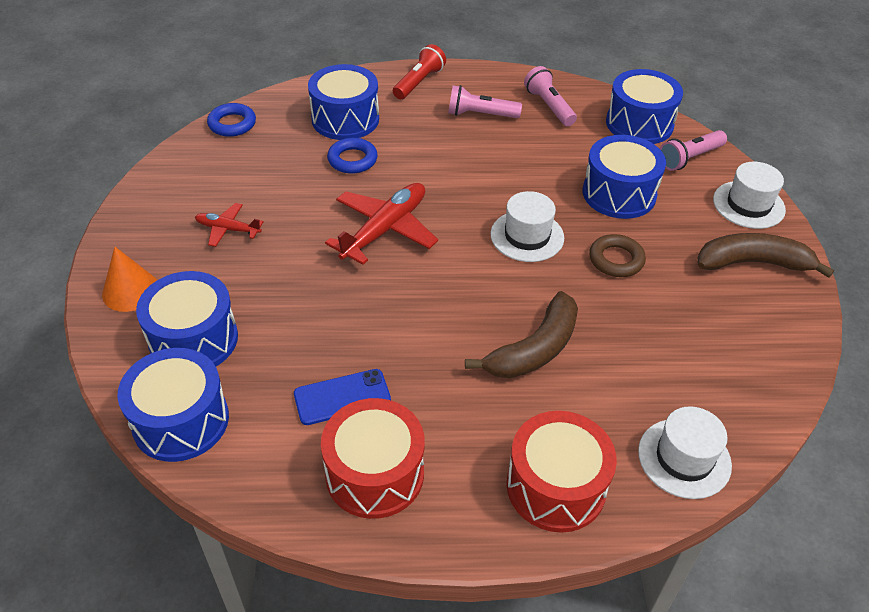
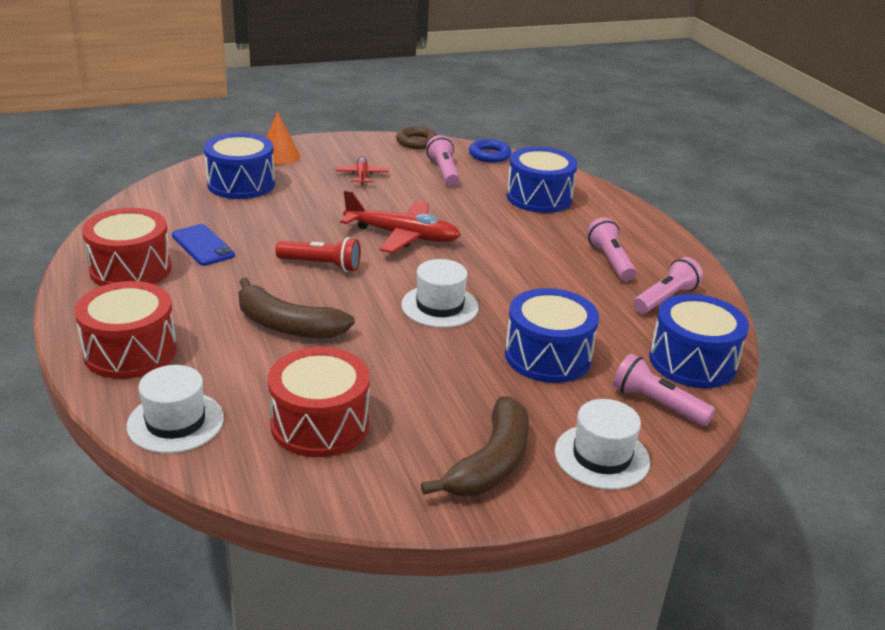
camera: 70 degrees right, 15 degrees down
blue drum [117,348,229,462] -> none
blue ring [327,138,378,174] -> none
red flashlight [393,44,446,99] -> red flashlight moved to [276,237,361,272]
brown ring [589,234,646,277] -> brown ring moved to [396,126,437,149]
brown banana [698,233,834,278] -> brown banana turned 45 degrees clockwise [421,396,529,496]
none -> red drum [268,347,370,457]
none -> pink flashlight [426,135,460,186]

